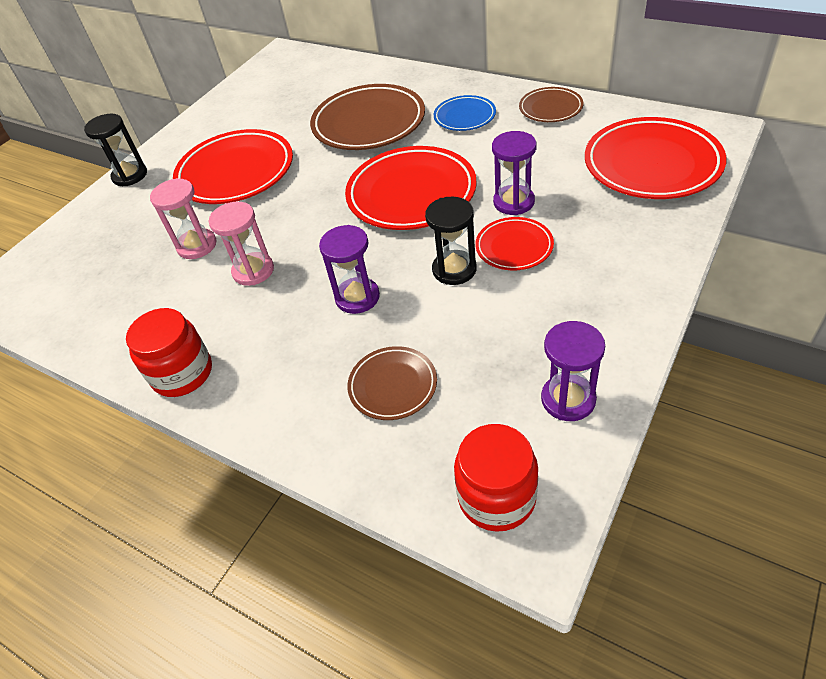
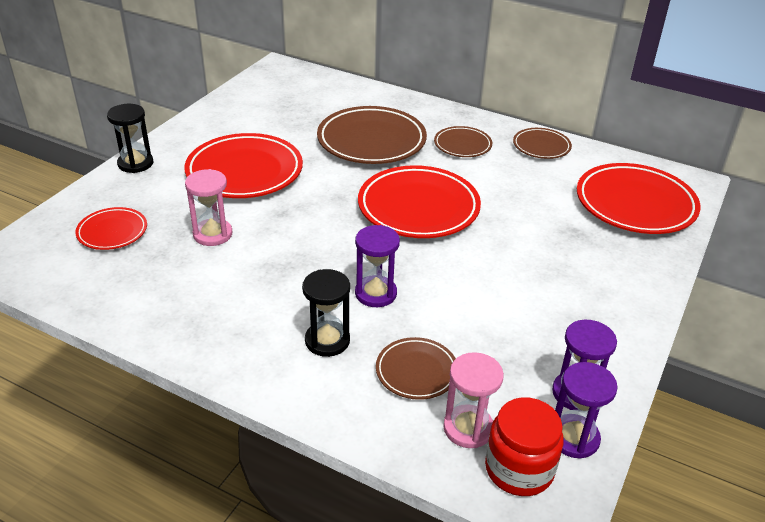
camera: 10 degrees left, 10 degrees down
red jar [126,308,212,397] -> none
pink hourglass [209,202,274,286] -> pink hourglass moved to [443,352,504,448]
black hourglass [425,197,477,285] -> black hourglass moved to [302,269,350,357]
blue plate [434,95,496,131] -> brown plate [434,126,492,157]
red plate [475,217,554,270] -> red plate moved to [75,207,147,250]
purple hourglass [492,131,537,215] -> purple hourglass moved to [555,362,618,459]

